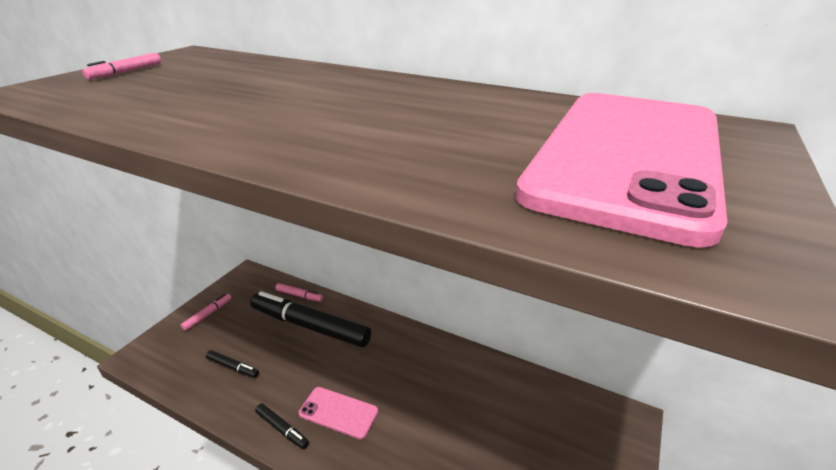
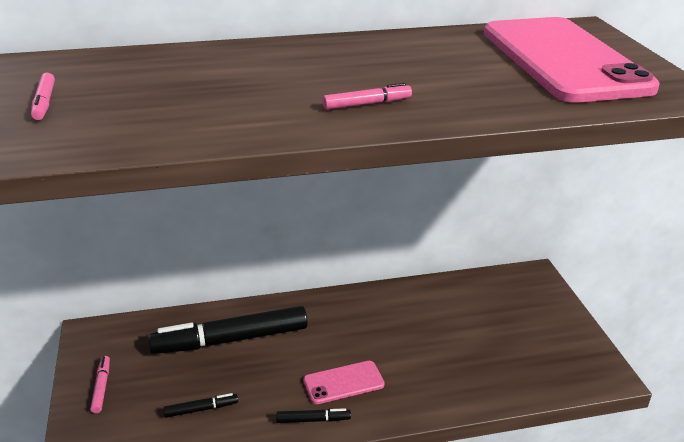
camera: 40 degrees left, 0 degrees up
pink marker [275,283,323,301] -> pink marker moved to [322,83,412,110]

